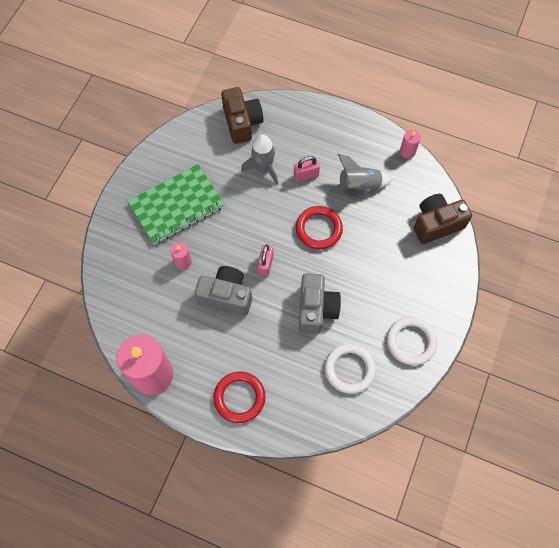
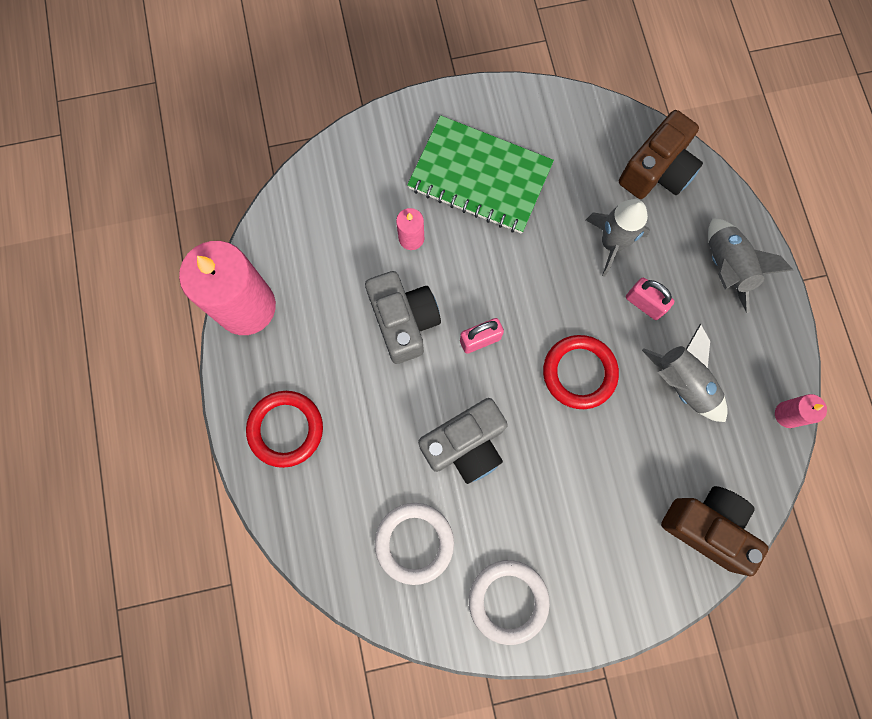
camera: 55 degrees right, 10 degrees up
none -> grey rocket [708,218,793,313]

